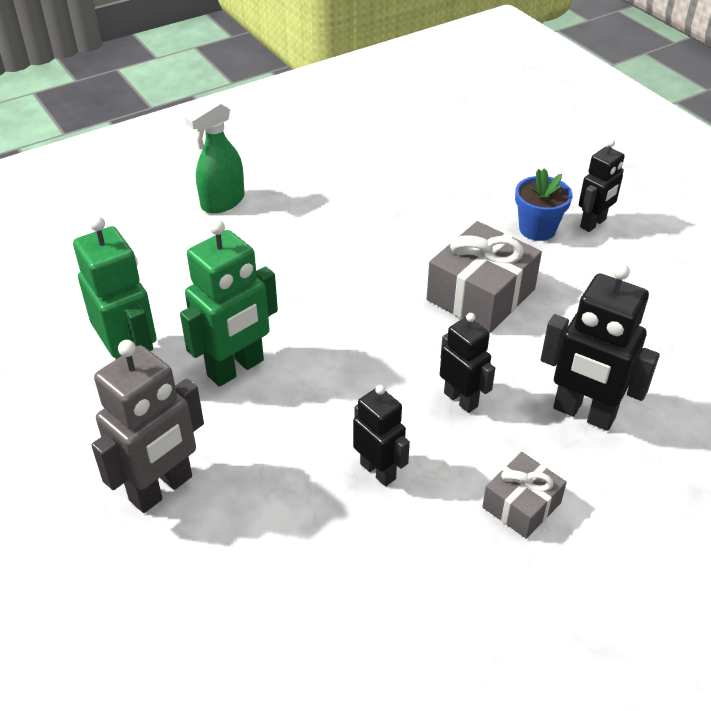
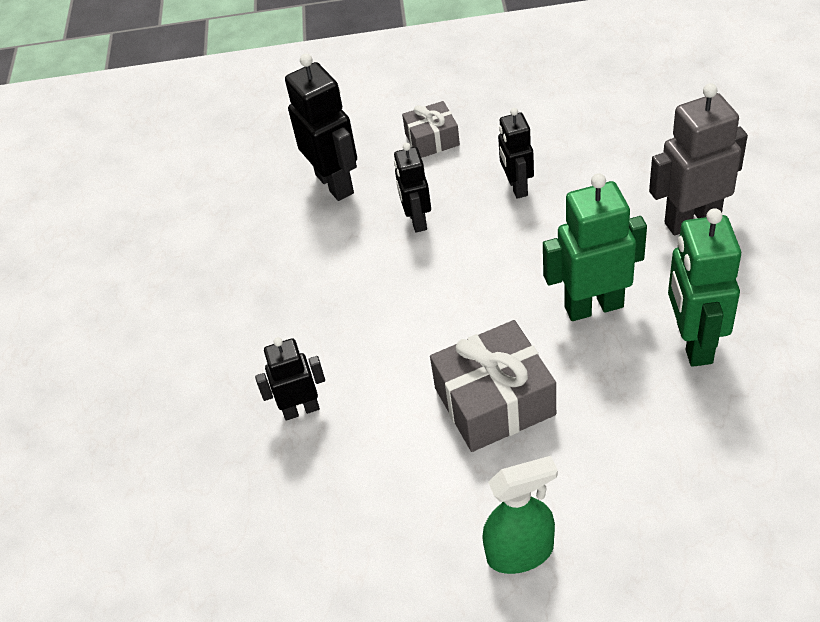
camera: 145 degrees left, 5 degrees up
grey gift [427,221,542,333] -> grey gift moved to [430,320,556,452]
blue flower pot [515,168,572,241] -> none
black robot [579,139,624,232] -> black robot moved to [255,337,325,421]

